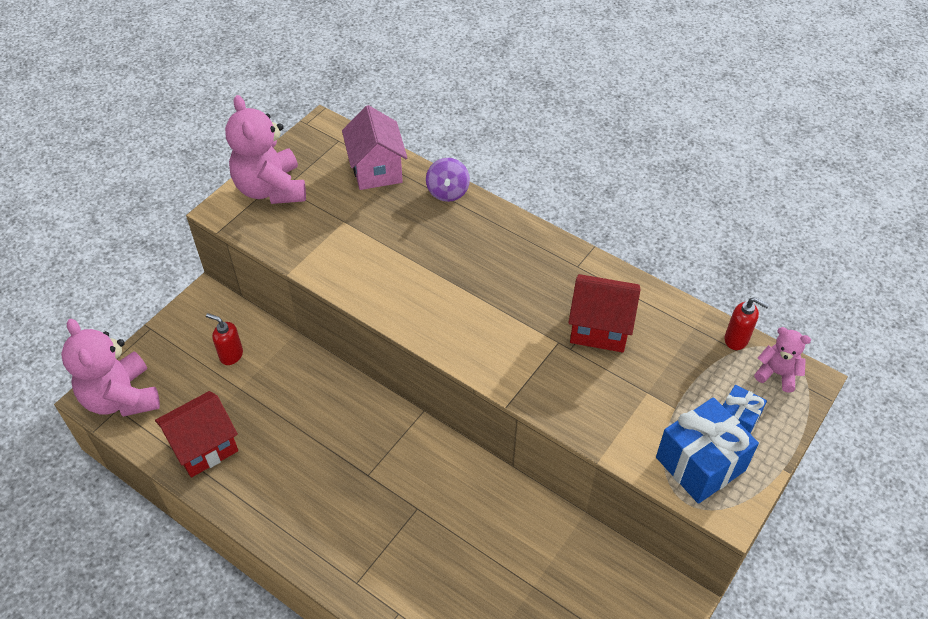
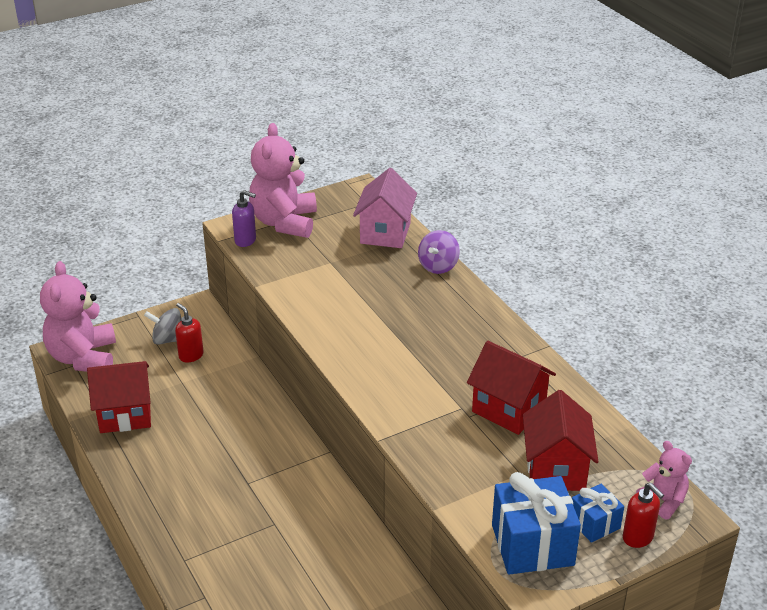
camera: 25 degrees right, 15 degrees down
red soap dispenser [725,297,769,350] -> red soap dispenser moved to [623,483,664,548]
none -> grey spinning top [144,308,182,345]
none -> purple soap dispenser [232,190,256,247]
none -> red house [523,390,599,491]

